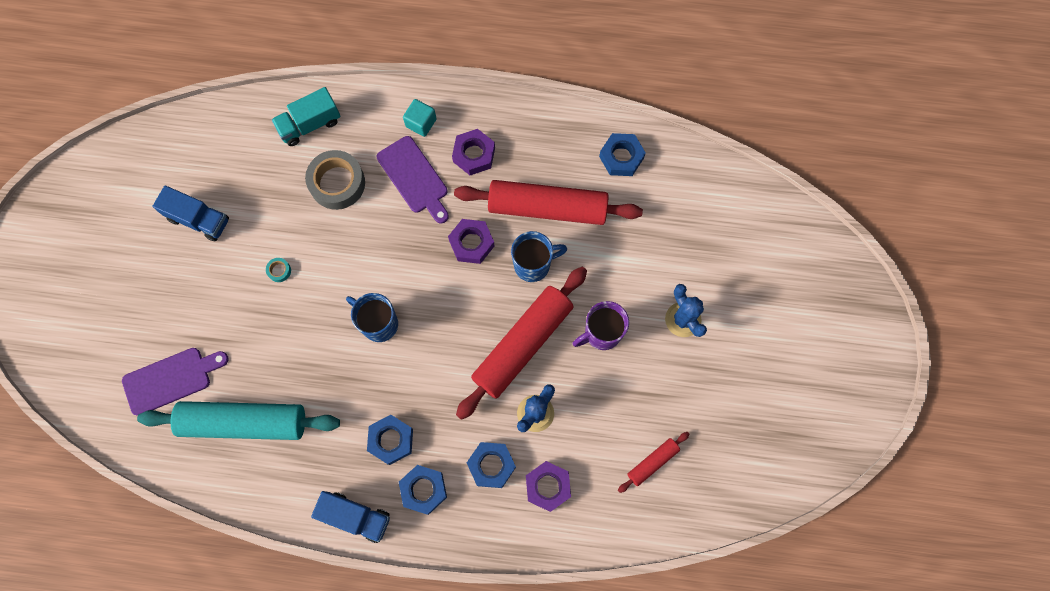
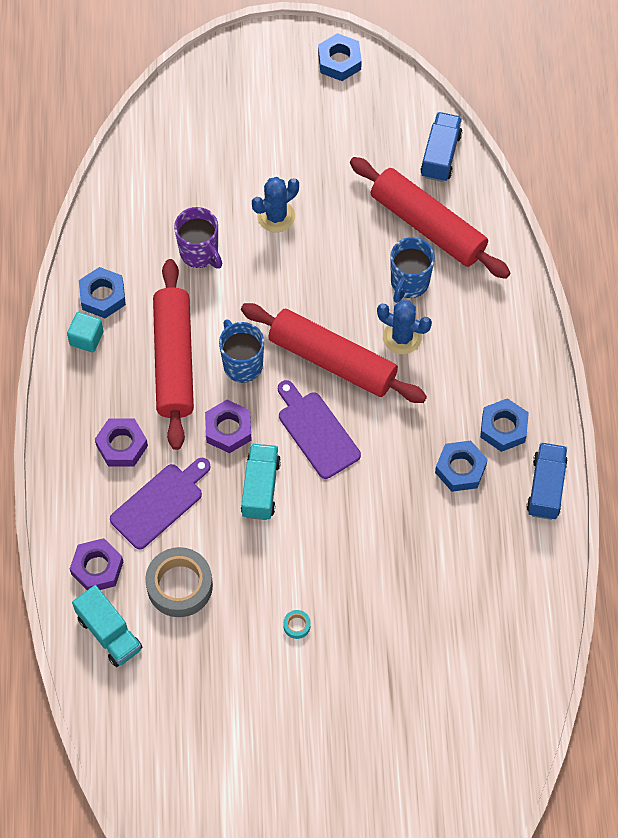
camera: 100 degrees left, 10 degrees down
purple cutting board [122,348,229,416] -> purple cutting board moved to [278,380,361,479]
turquoise rolling pin [137,401,340,440] -> none
blue truck [152,186,229,241] -> blue truck moved to [420,112,462,182]
blue mug [346,293,398,342] -> blue mug moved to [390,237,435,303]
turquoise cube [403,99,437,137] -> turquoise cube moved to [67,312,103,353]
blue nut [467,442,516,488] -> blue nut moved to [318,33,362,81]
purple nut [526,461,571,512] -> purple nut moved to [70,538,123,590]
purple mug [573,301,629,350] -> purple mug moved to [174,207,222,268]
red rolling pin [618,432,689,493] -> red rolling pin [350,157,510,279], size x2.19
none -> turquoise truck [241,444,281,520]

